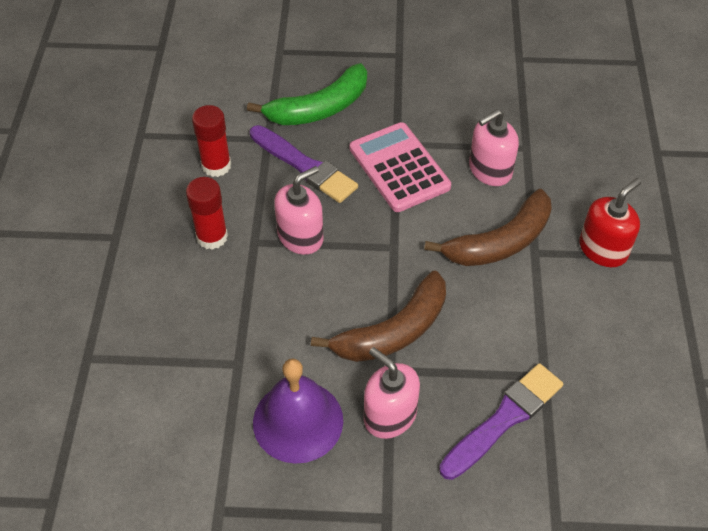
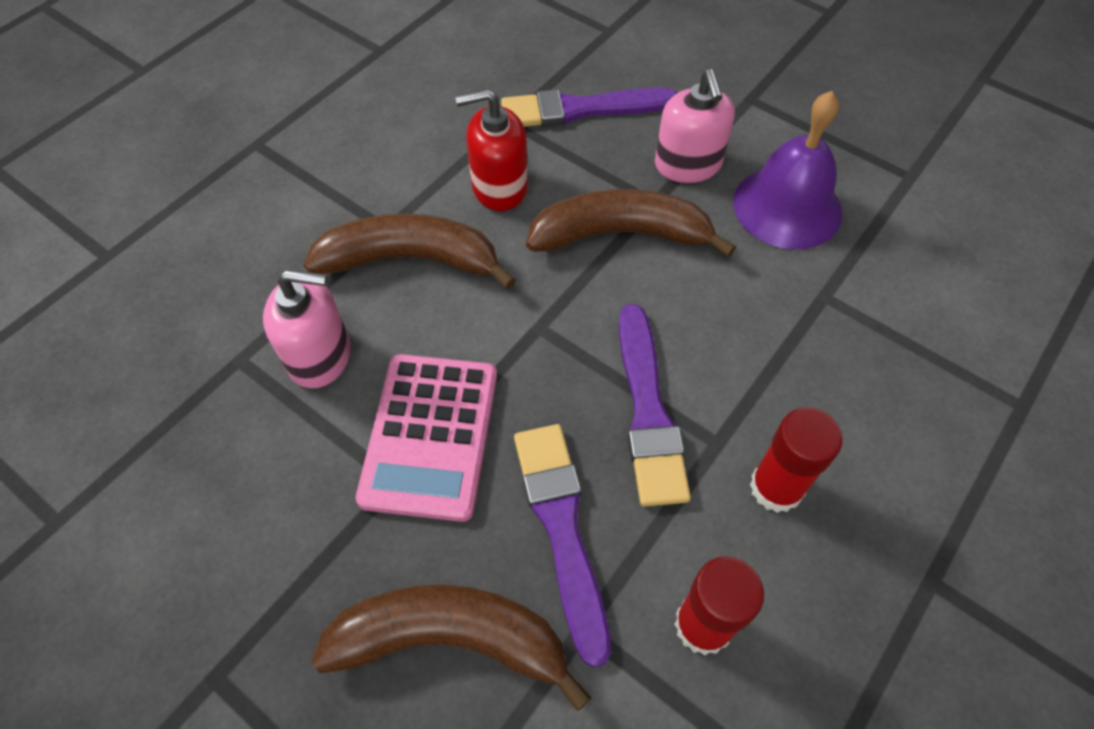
camera: 145 degrees left, 5 degrees up
green banana [247,63,367,125] -> brown banana [311,585,591,712]
pink soap dispenser [274,166,324,255] -> purple brush [619,304,691,507]
red soap dispenser [579,178,641,267] -> red soap dispenser moved to [455,88,528,211]

